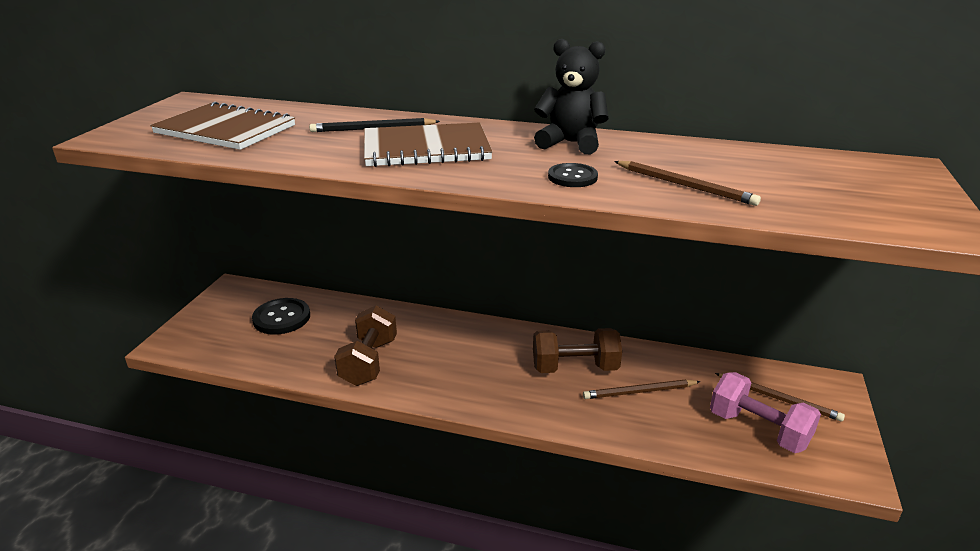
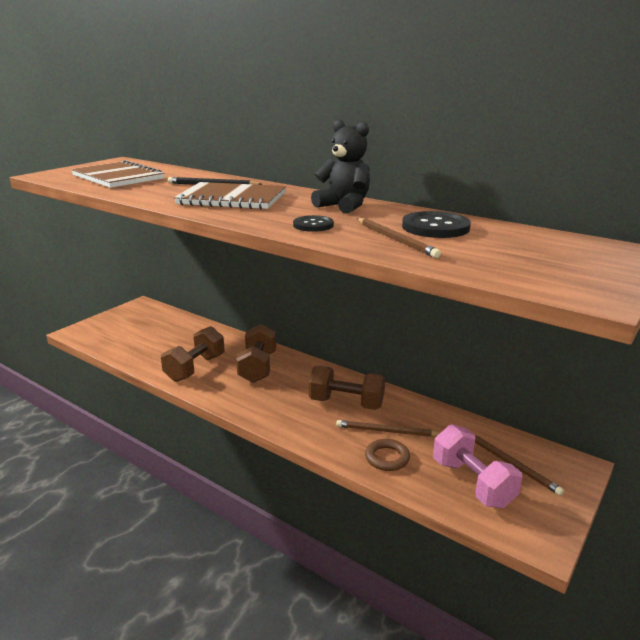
camera: 20 degrees right, 5 degrees down
black button [252,298,310,334] -> black button moved to [402,211,471,238]
none -> brown dumbbell [236,324,276,383]
none -> brown ring [365,439,410,471]

